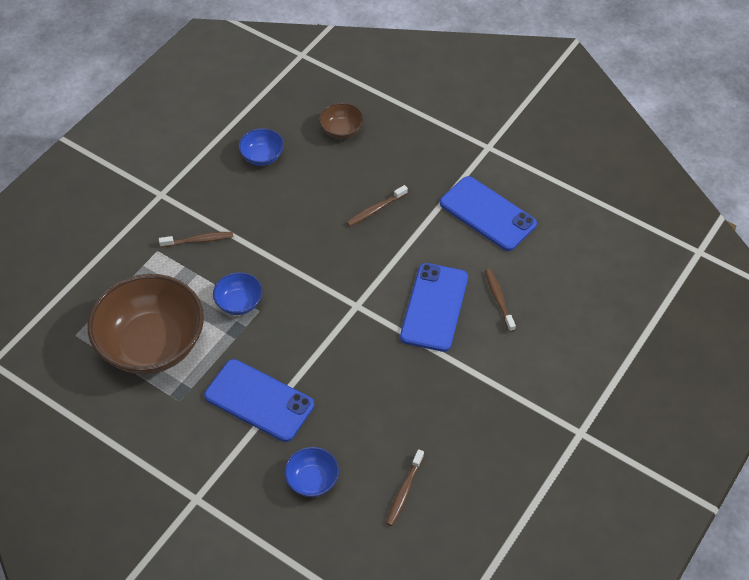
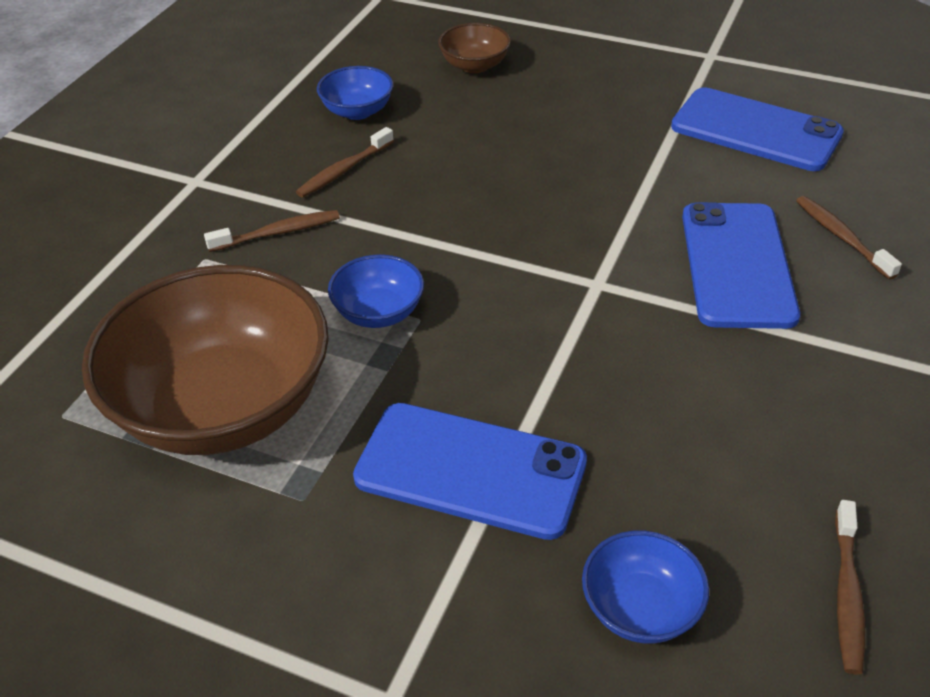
camera: 10 degrees left, 10 degrees down
brown toothbrush [347,185,408,226] -> brown toothbrush moved to [296,127,394,198]

